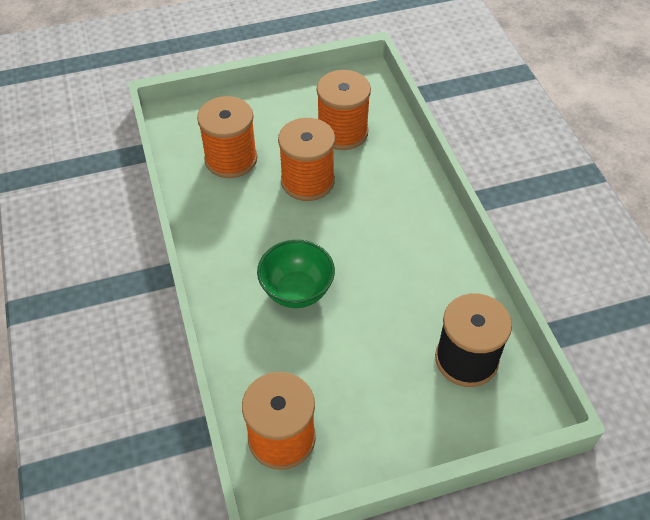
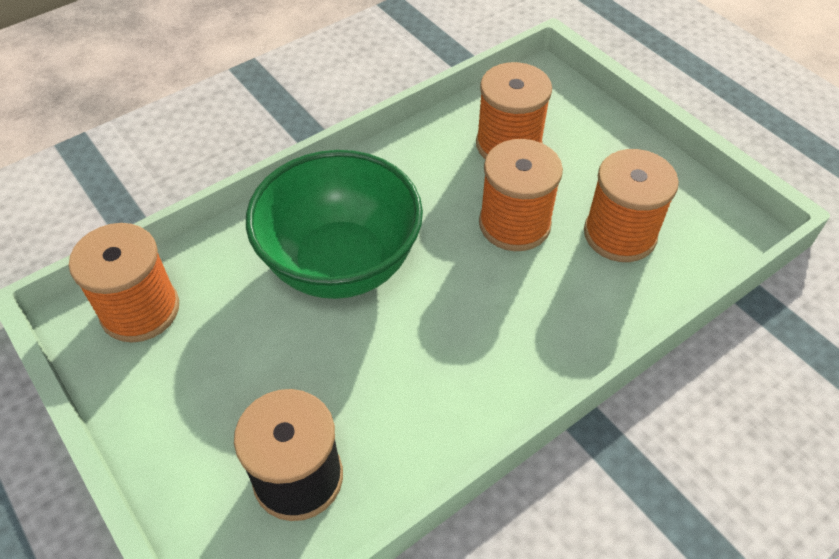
camera: 70 degrees right, 0 degrees up
green bowl [257,240,335,308] -> green bowl [246,150,423,299], size x1.73

